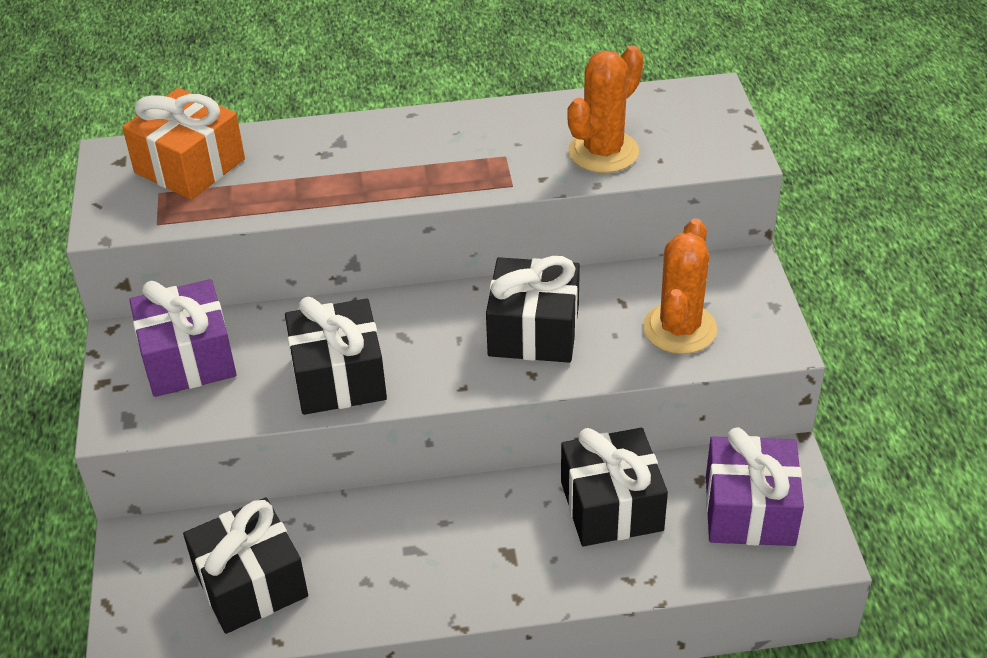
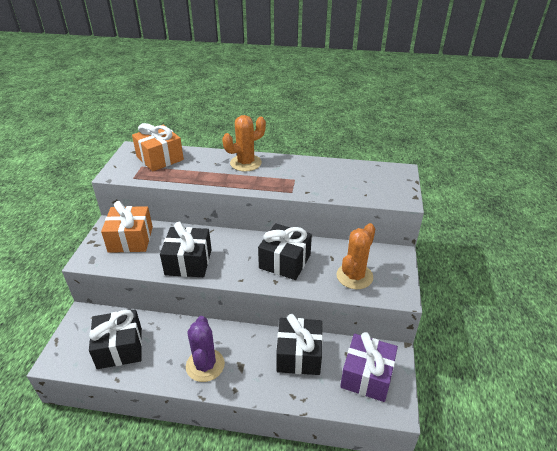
camera: 15 degrees right, 5 degrees down
purple gift [129,279,237,397] -> orange gift [101,201,153,253]
orange cactus [567,45,644,173] -> orange cactus moved to [222,115,266,172]
none -> purple cactus [186,316,225,382]

